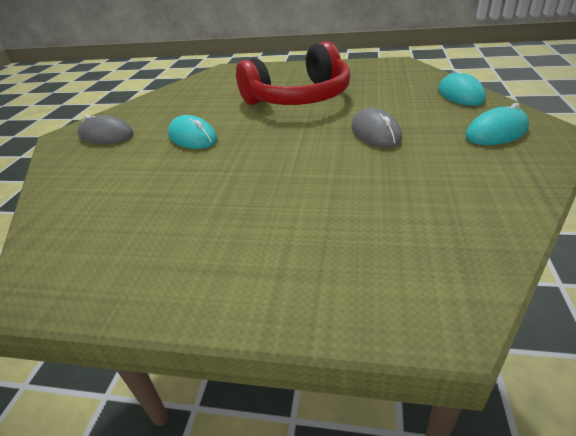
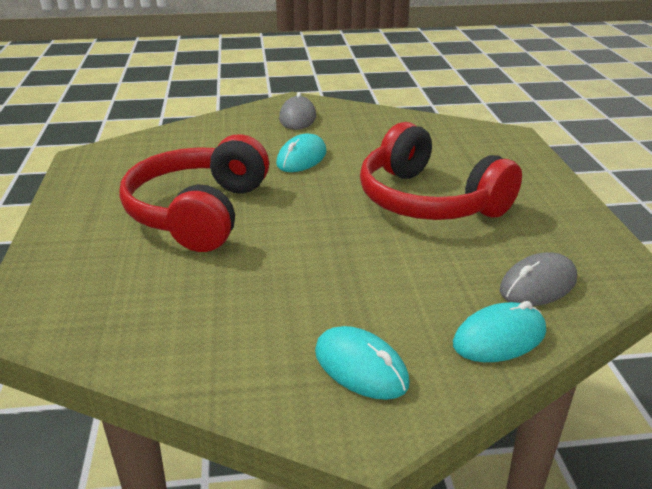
camera: 70 degrees right, 5 degrees down
grey mouse [351,108,402,148] -> grey mouse moved to [499,252,577,306]
none -> red headphones [119,134,269,252]

